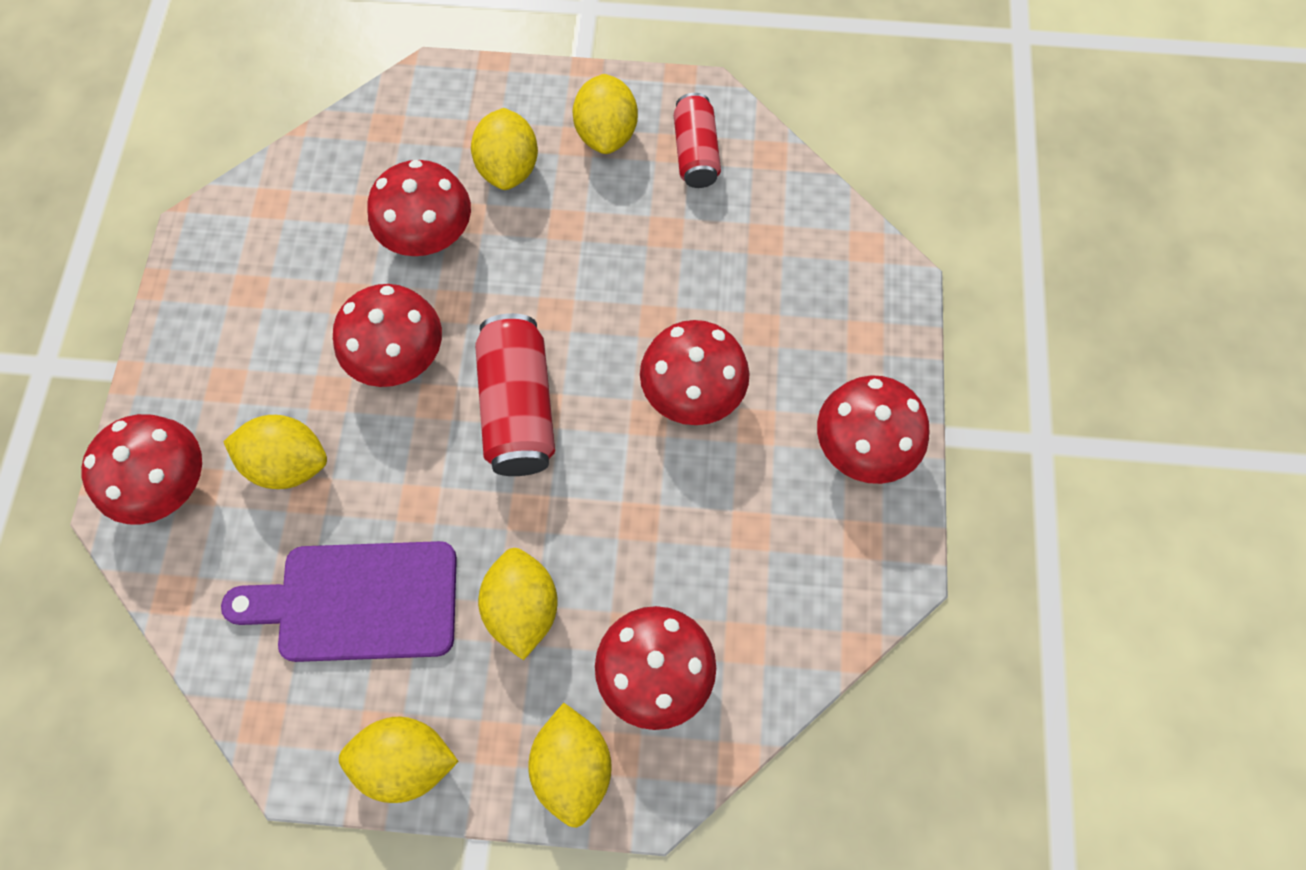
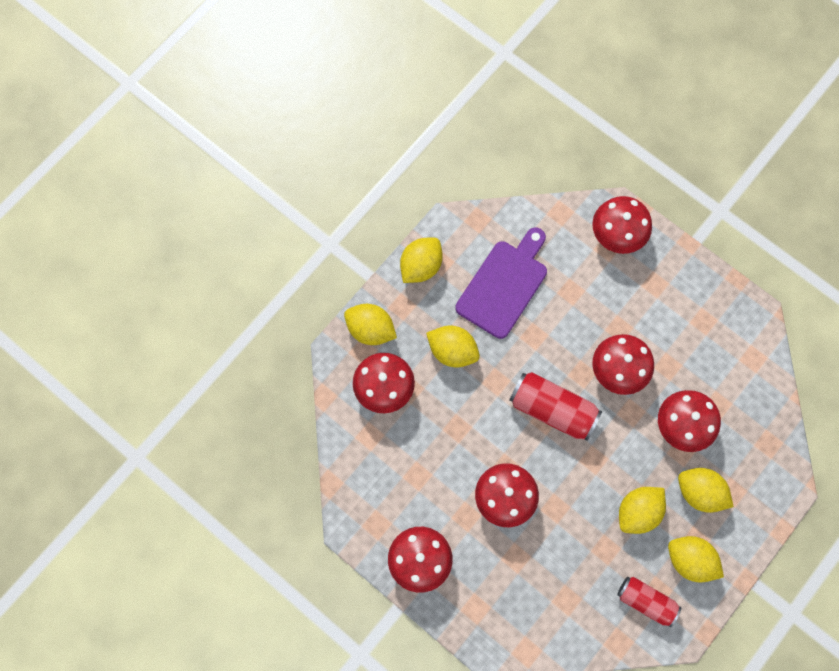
camera: 125 degrees right, 5 degrees up
yellow lemon [223,415,327,489] -> yellow lemon moved to [619,487,666,534]

